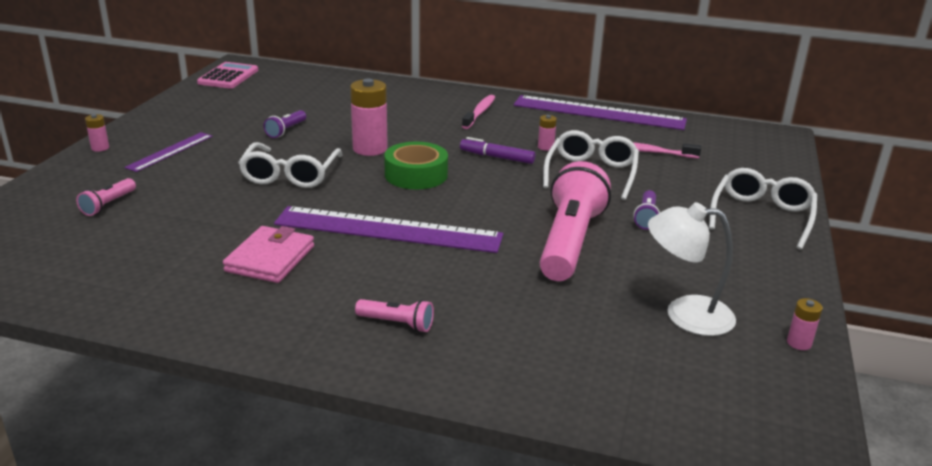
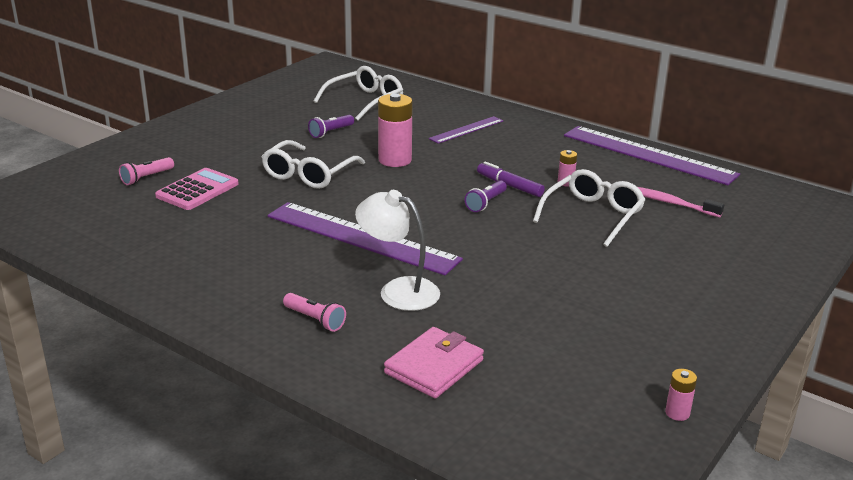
camera: 20 degrees right, 0 degrees up
pink battery [85,114,109,152] -> none
purple ruler [124,132,213,172] -> purple ruler moved to [429,116,503,144]
pink calculator [197,62,258,89] -> pink calculator moved to [155,168,239,210]
pink wallet [223,226,314,283] -> pink wallet moved to [384,327,484,398]
green tape [384,142,448,189] -> none
pink toothbrush [462,95,495,129] -> none
pink flashlight [540,161,611,281] -> none
purple flashlight [633,190,660,230] -> purple flashlight moved to [465,180,507,212]
white lamp [648,202,736,336] -> white lamp moved to [355,190,440,311]
white glasses [709,168,817,250] -> white glasses moved to [314,66,403,121]

